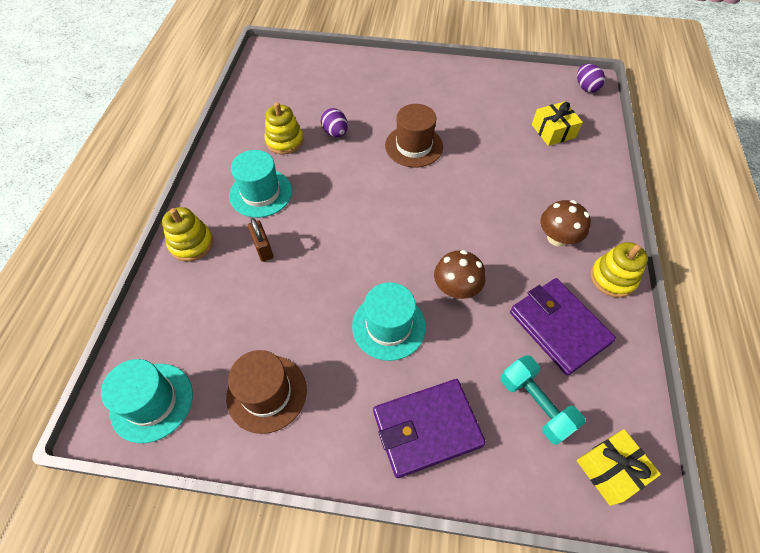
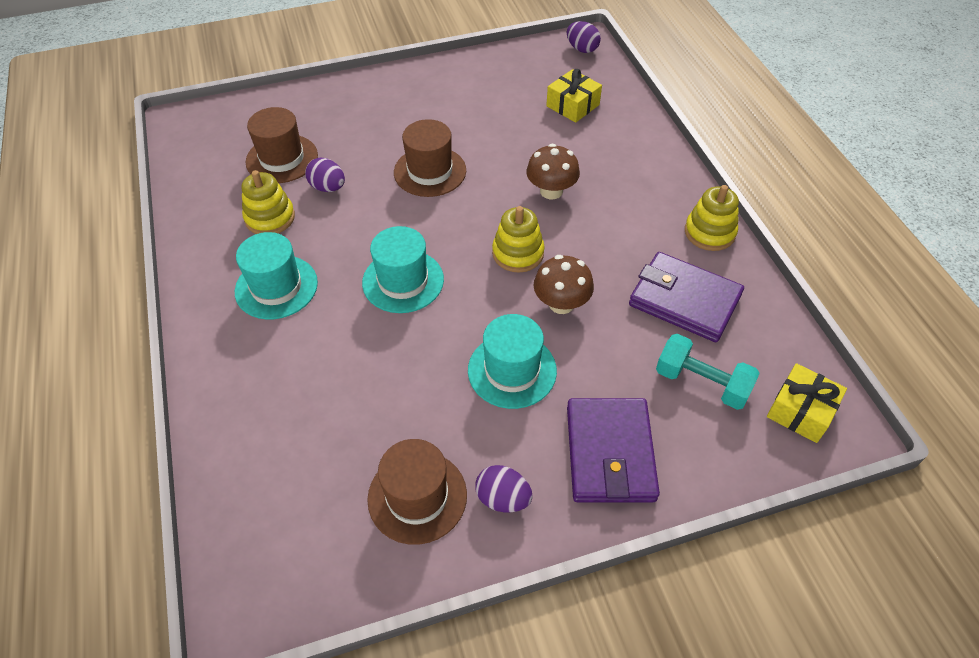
camera: 25 degrees left, 5 degrees down
turquoise hat [101,359,193,443] -> turquoise hat moved to [362,226,444,313]
yellow stacking toy [162,207,213,261] -> yellow stacking toy moved to [492,206,544,273]
brown padlock [248,218,273,262] -> none
purple wallet [373,379,486,478] -> purple wallet turned 45 degrees counterclockwise [567,398,660,502]
brown mushroom [540,200,591,246] -> brown mushroom moved to [526,144,580,199]
none -> brown hat [246,107,318,183]
none -> purple egg [475,465,533,512]

